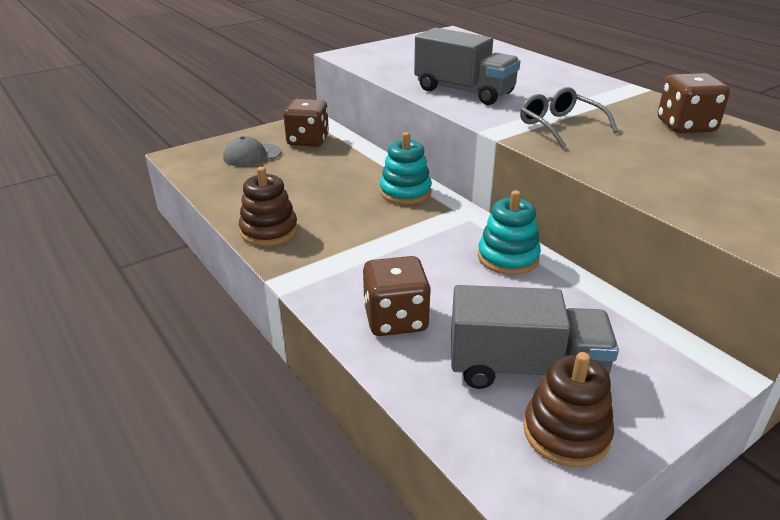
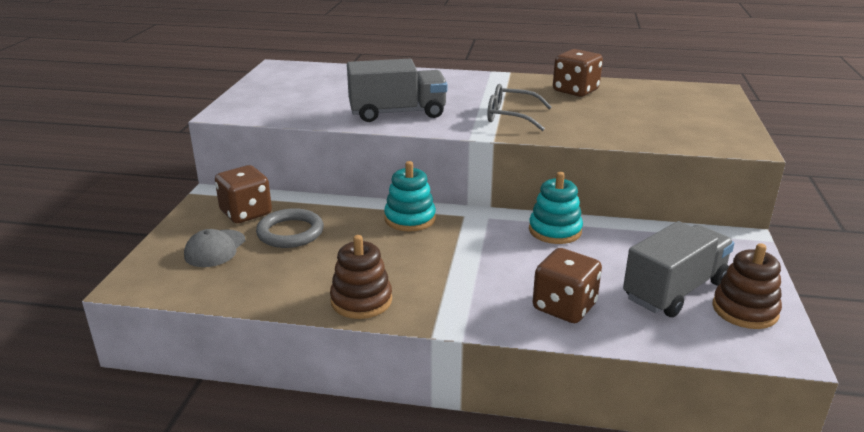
camera: 45 degrees left, 5 degrees down
none -> grey ring [256,208,324,248]

